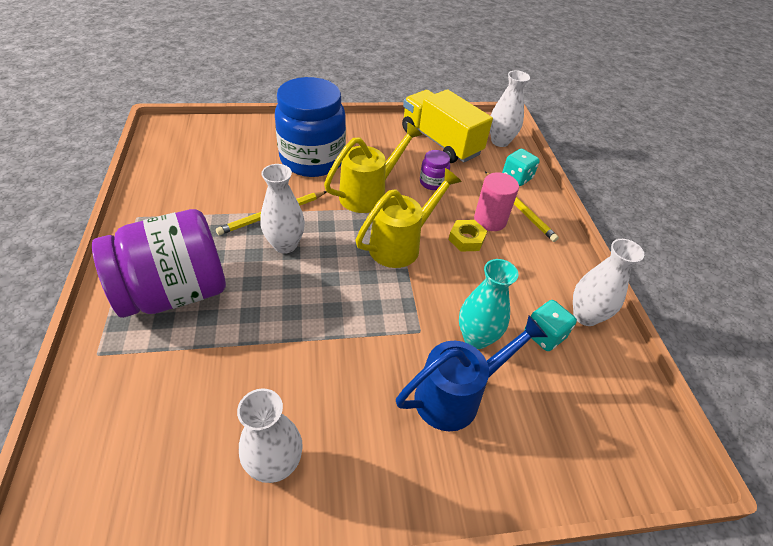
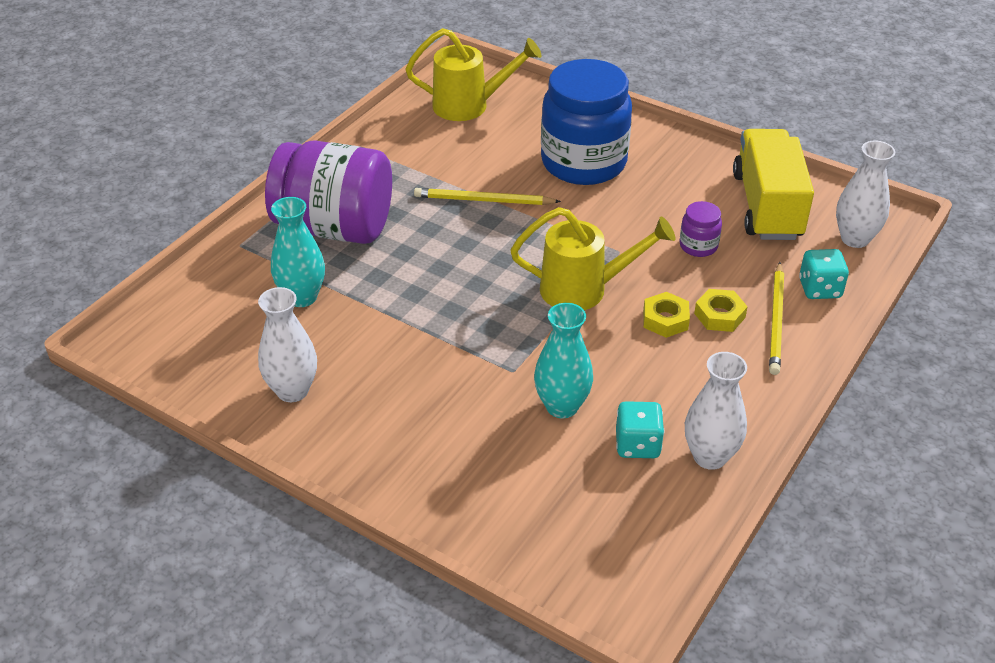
camera: 45 degrees right, 5 degrees down
white vase [261,164,305,254] -> none
yellow watering can [324,122,422,213] -> yellow watering can moved to [405,28,542,121]
blue watering can [396,315,548,431] -> none
pink cylinder [474,172,519,231] -> yellow nut [694,289,748,332]
none -> turquoise vase [271,197,325,307]

